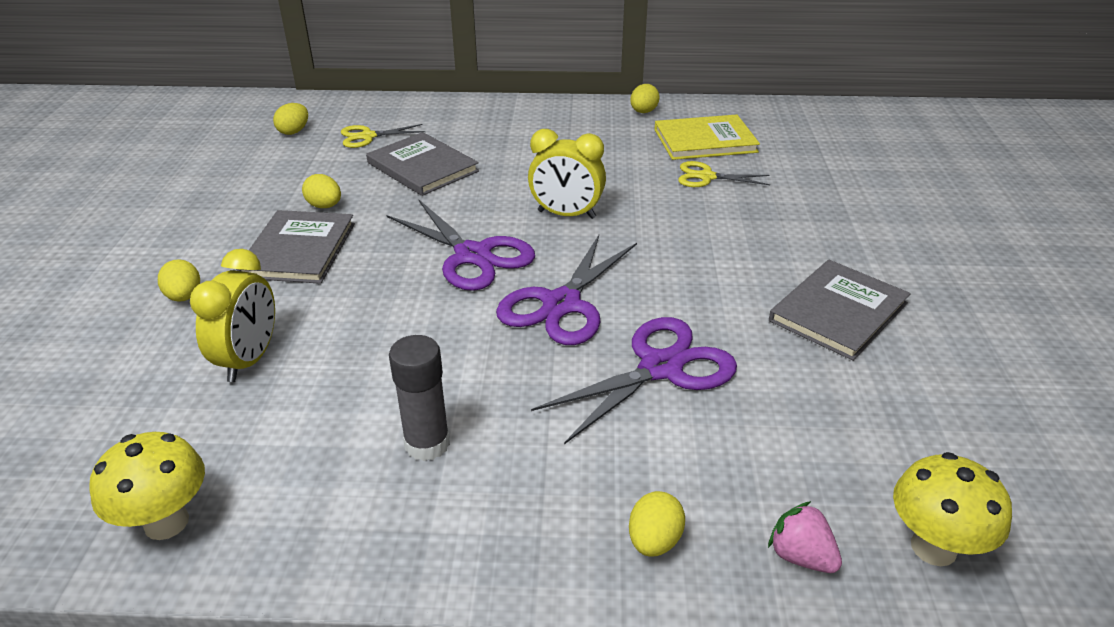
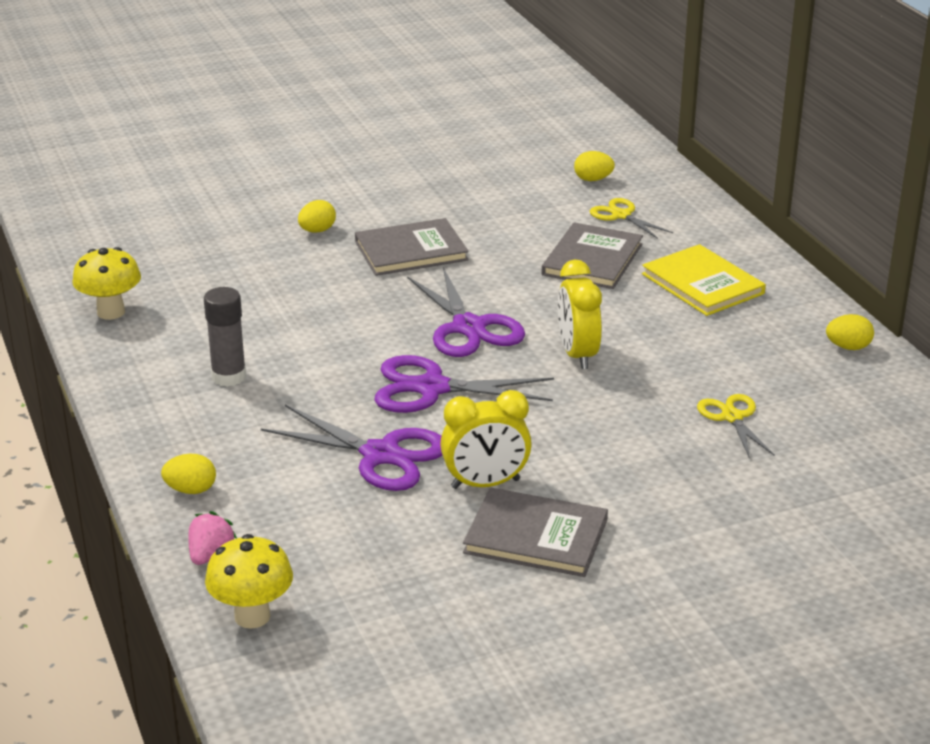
camera: 65 degrees right, 5 degrees down
yellow clock [190,249,275,382] -> yellow clock moved to [440,390,532,489]
yellow egg [302,174,341,208] -> none
purple scissors [386,200,535,291] -> purple scissors turned 45 degrees counterclockwise [407,267,525,357]
yellow book [654,114,760,160] -> yellow book moved to [642,244,766,316]

